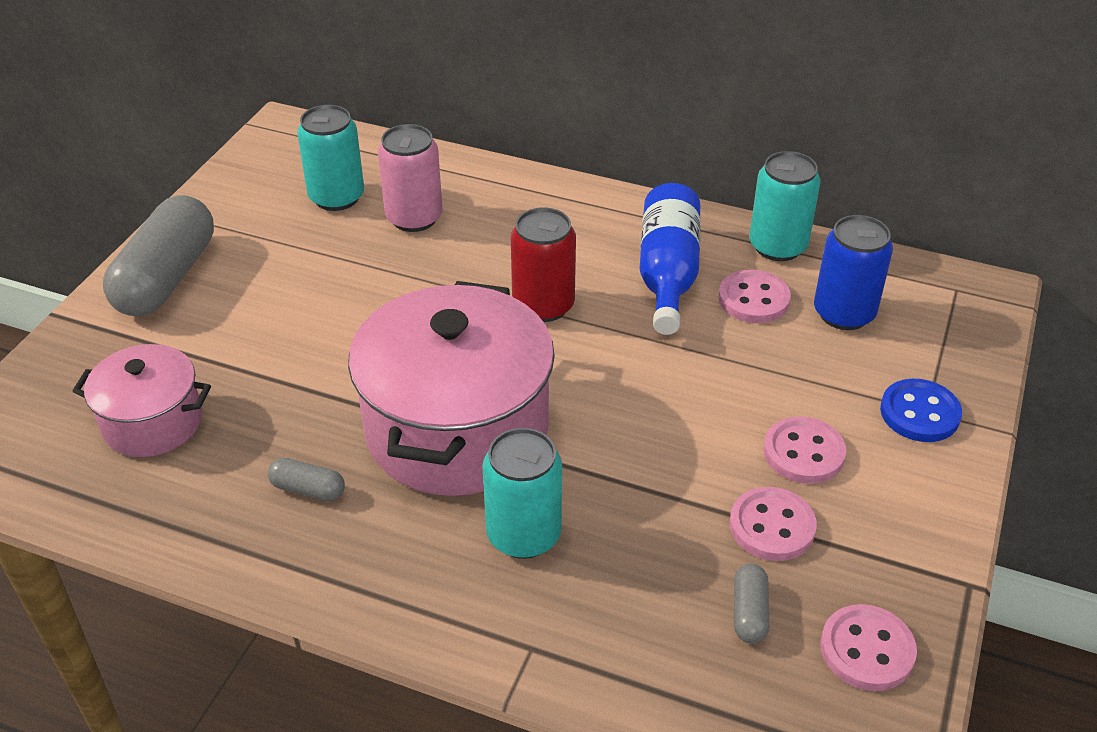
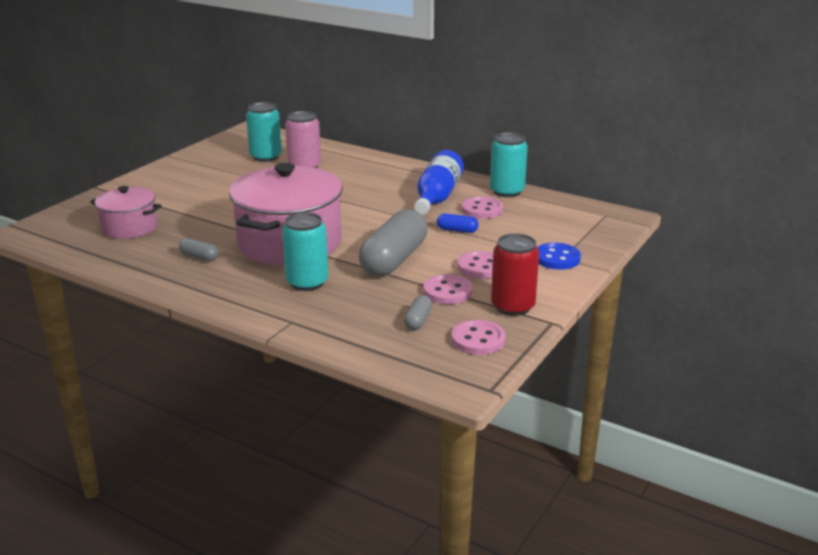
camera: 10 degrees right, 15 degrees down
grey capsule [103,195,214,316] -> grey capsule moved to [359,209,428,276]
red can [511,207,576,322] -> red can moved to [491,233,539,316]
blue can [814,215,893,330] -> none
none -> blue capsule [437,213,479,233]

